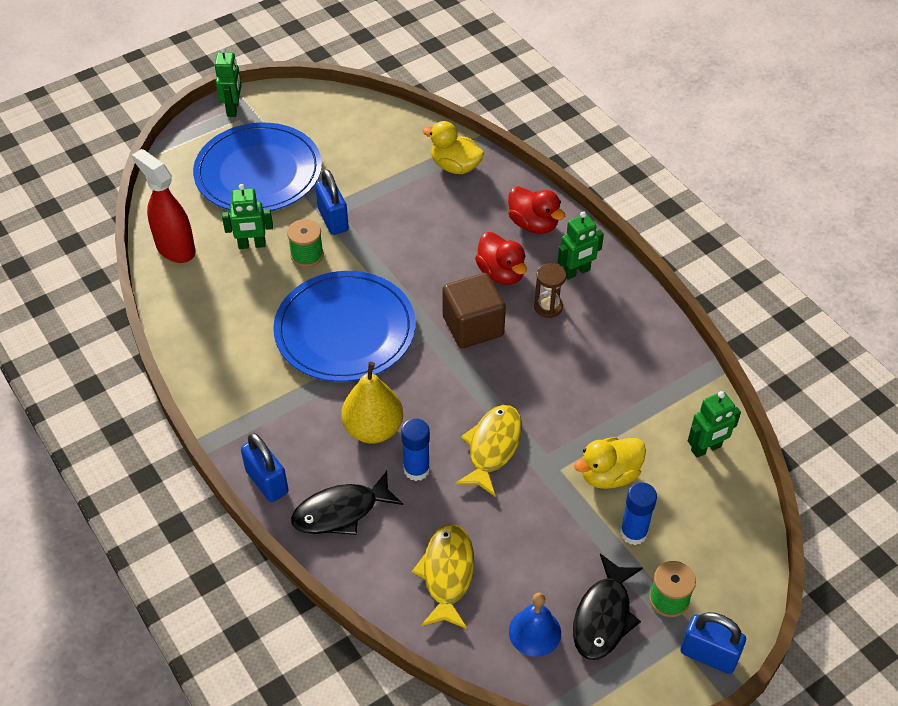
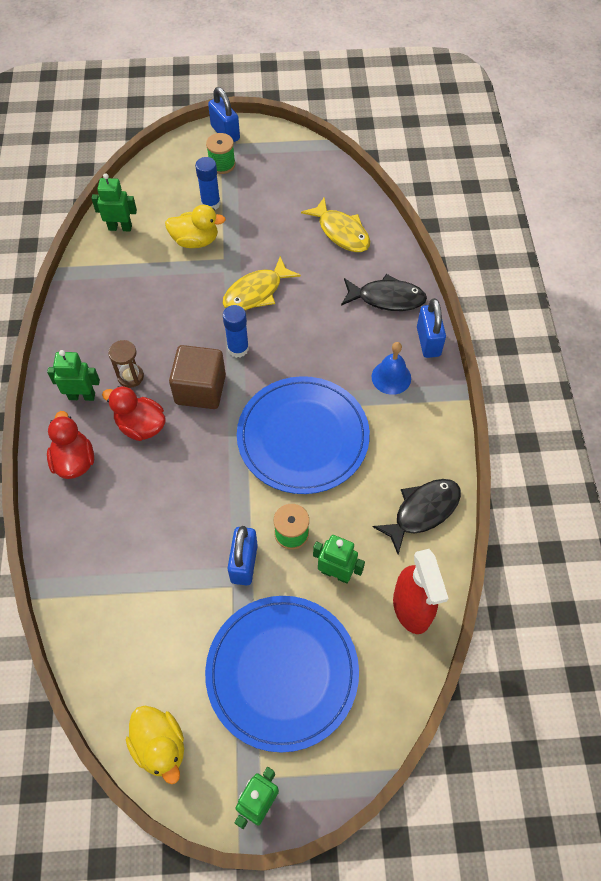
camera: 150 degrees left, 10 degrees up
yellow pear [341,362,403,444] -> none
blue glue stick [401,418,430,481] -> blue glue stick moved to [223,305,249,358]
yellow fish [412,524,474,629] -> yellow fish turned 75 degrees counterclockwise [301,197,370,252]
yellow duck [422,121,484,174] -> yellow duck moved to [126,705,184,784]
red duck [475,232,527,285] -> red duck turned 60 degrees counterclockwise [102,386,166,441]
blue bell [509,593,561,657] -> blue bell moved to [372,342,411,395]
black fish [573,554,643,660] -> black fish moved to [372,479,461,554]

